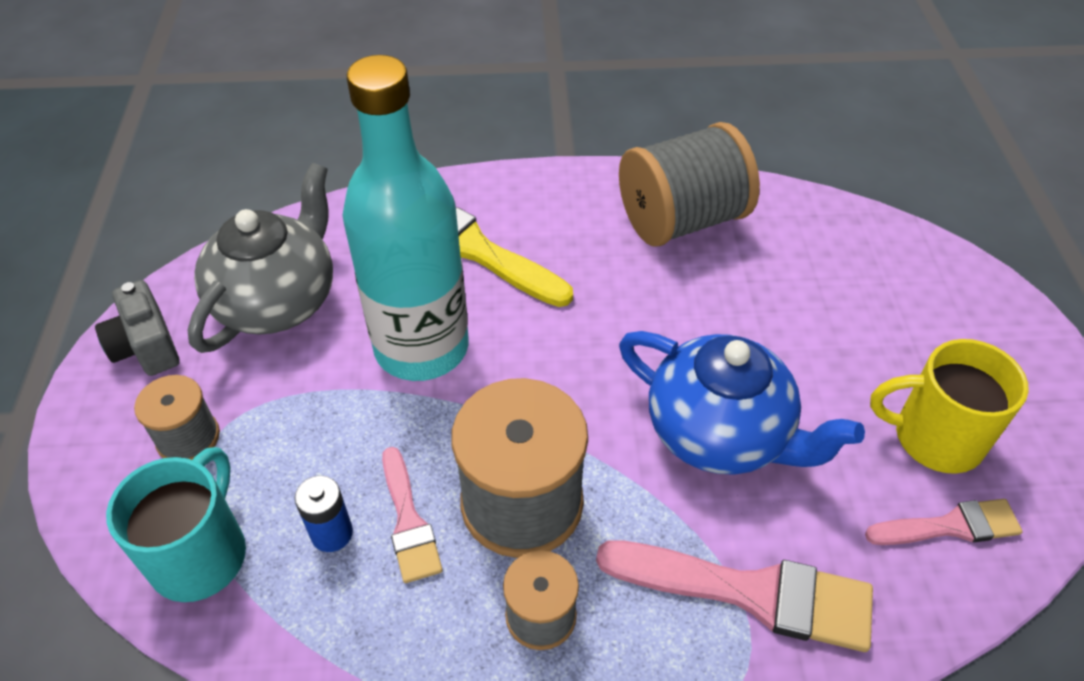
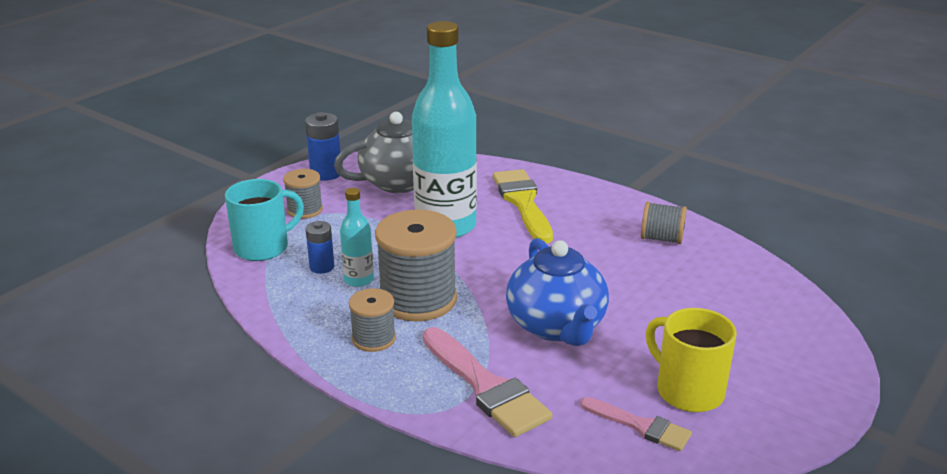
camera: 40 degrees right, 20 degrees down
grey camera [95,280,180,376] -> blue battery [305,112,340,181]
pink brush [382,447,443,583] -> turquoise bottle [340,188,374,287]
grey spool [619,122,760,247] -> grey spool [641,202,687,244], size x0.53

